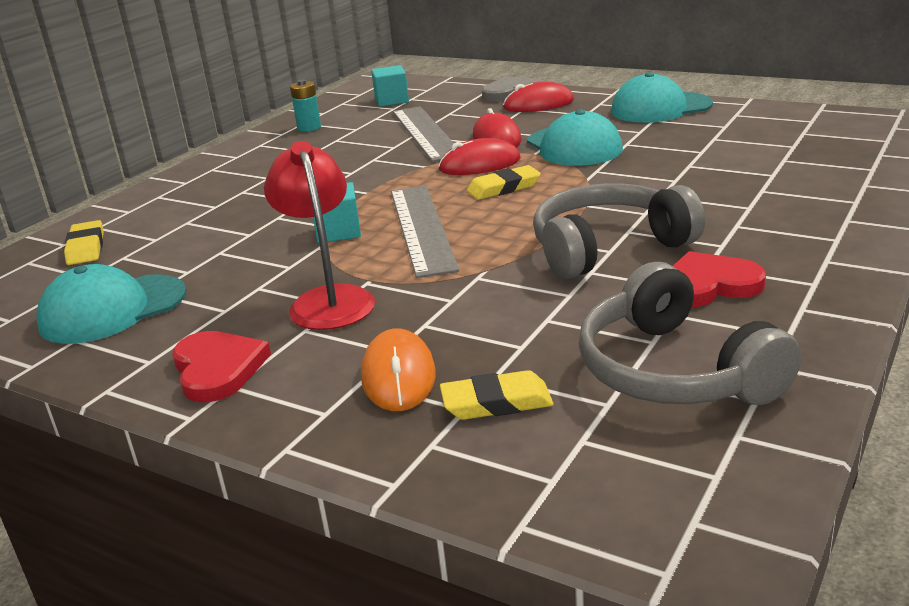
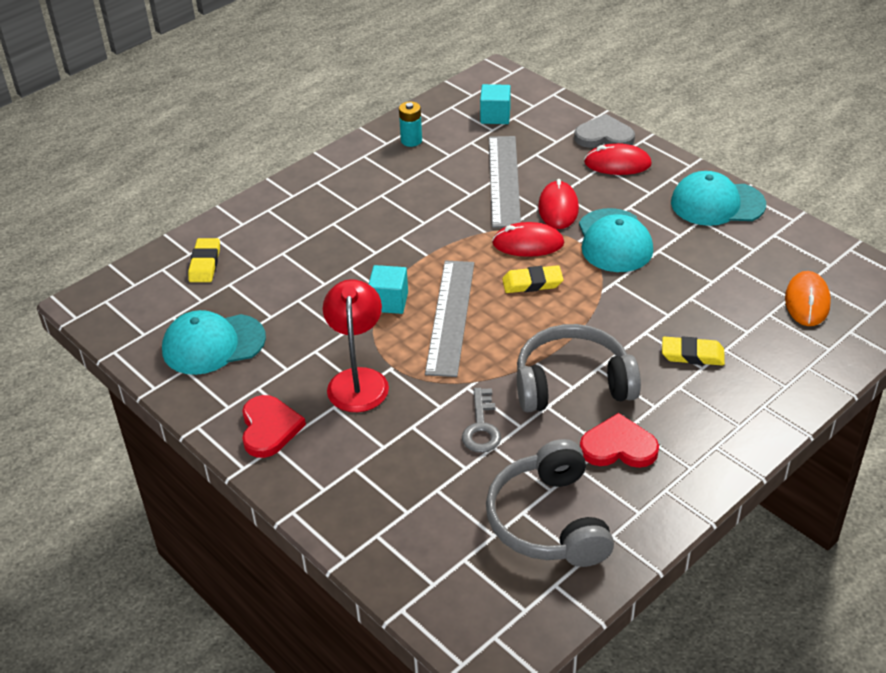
camera: 15 degrees right, 15 degrees up
orange mouse [361,328,436,411] -> orange mouse moved to [785,271,831,326]
yellow eraser [440,370,554,420] -> yellow eraser moved to [662,336,725,366]
none -> grey key [462,388,501,453]

